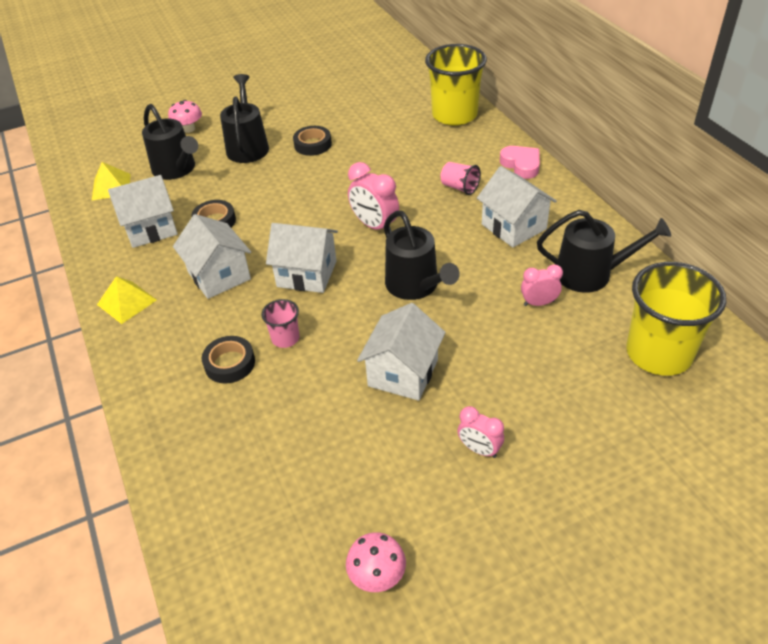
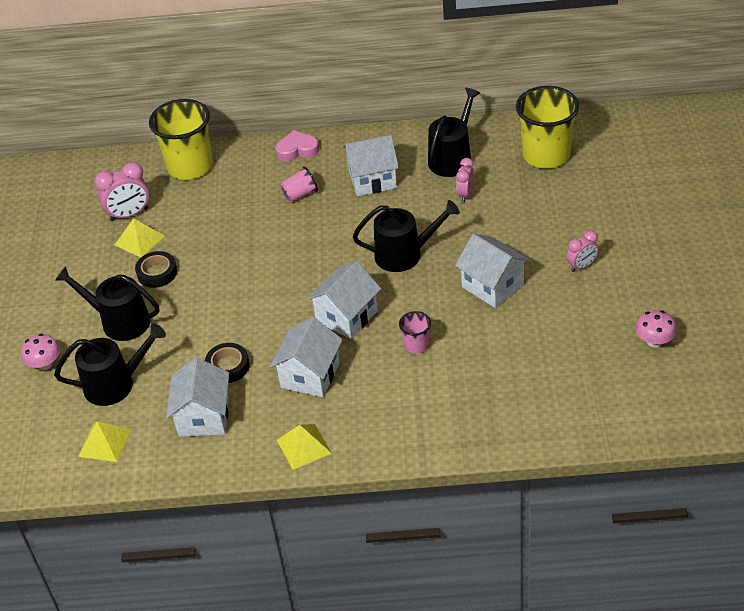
camera: 65 degrees left, 0 degrees up
white house [173,214,251,299] -> white house turned 60 degrees counterclockwise [270,317,343,397]
black tape [202,336,255,383] -> none
pink clock [348,162,399,233] -> pink clock moved to [94,162,149,221]
none -> yellow pyramid [115,218,165,258]

